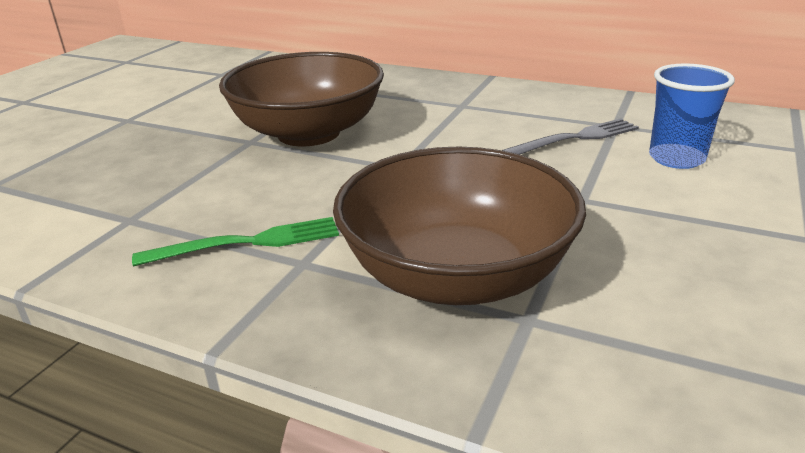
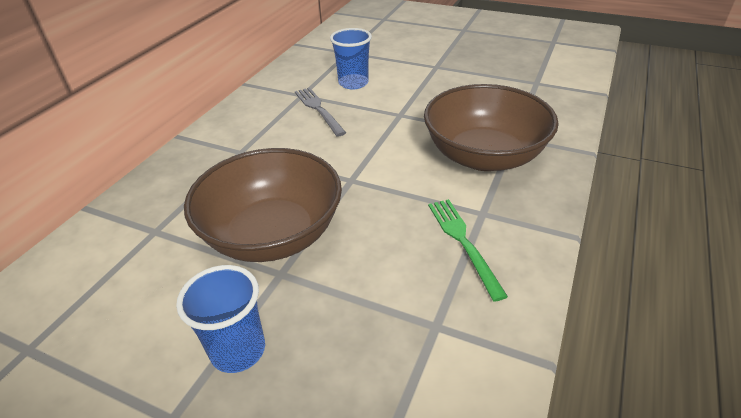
camera: 90 degrees left, 10 degrees up
none -> blue cup [176,265,265,373]

